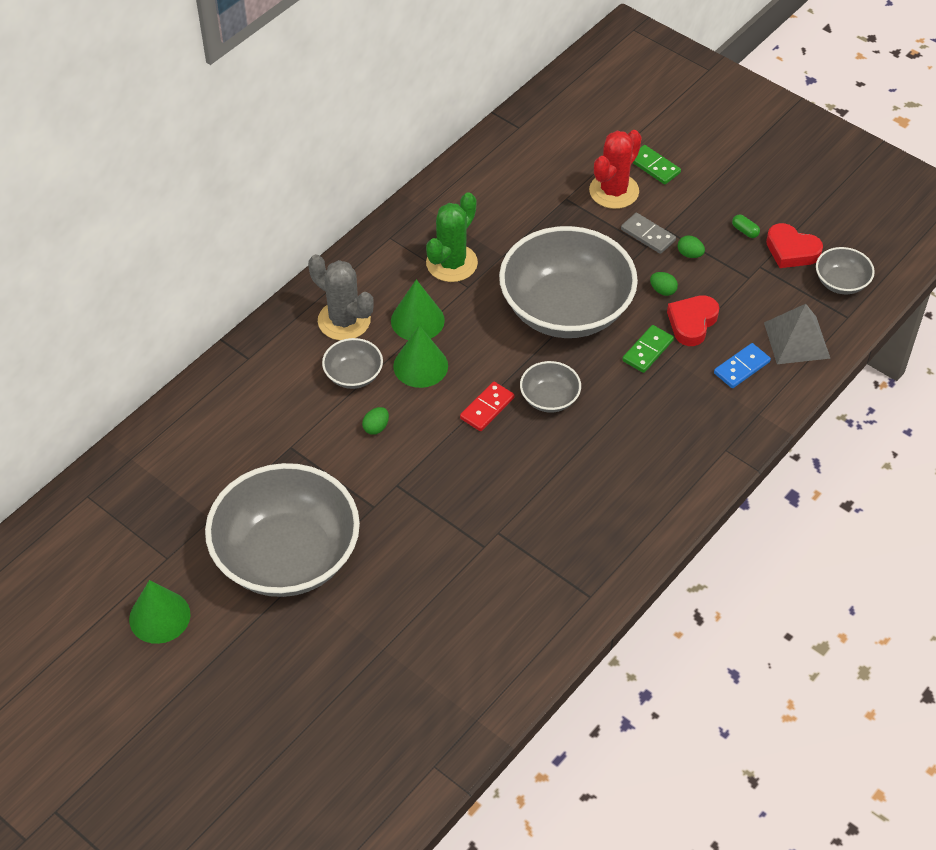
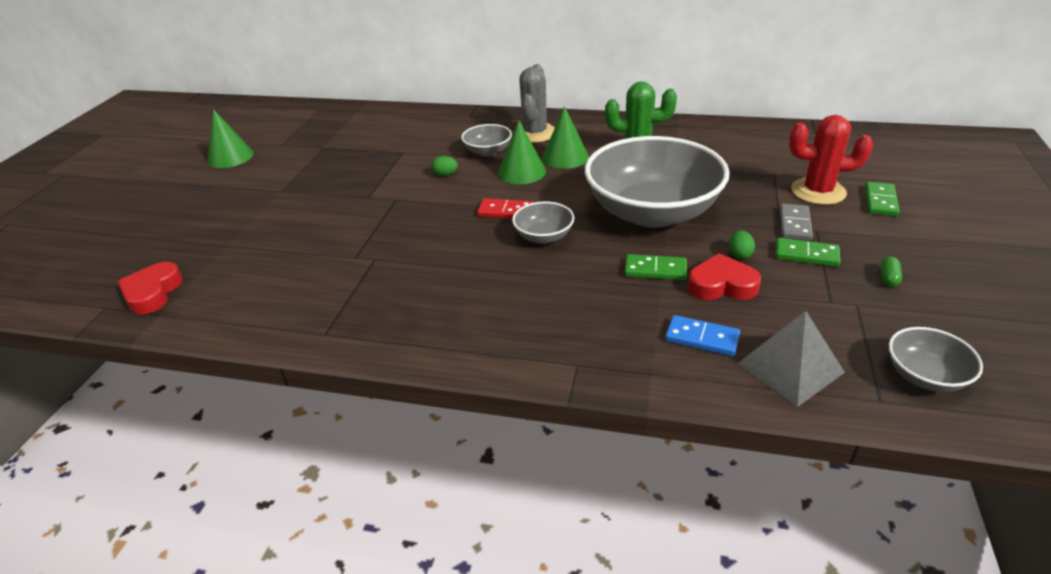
camera: 65 degrees right, 15 degrees down
grey bowl [205,463,360,597] -> none
green egg [678,235,705,258] -> green domino [775,238,841,267]
red heart [766,223,823,268] -> red heart moved to [118,262,183,314]

